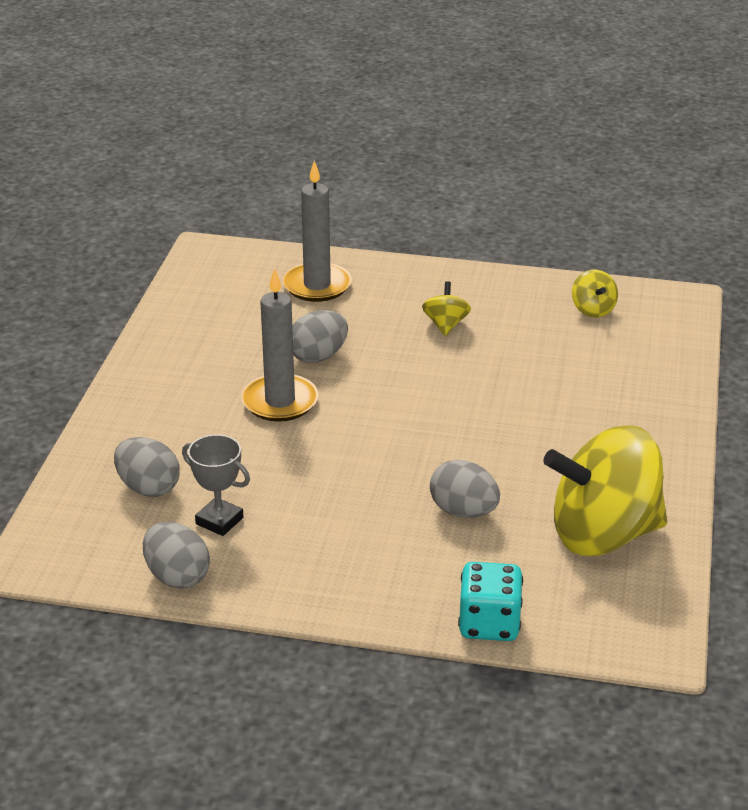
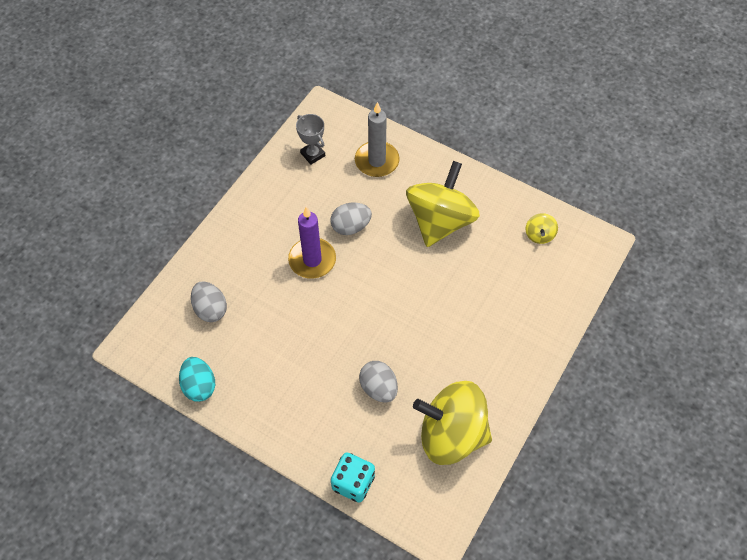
camera: 20 degrees right, 25 degrees up
grey egg [143,522,210,589] -> turquoise egg [179,357,215,402]
grey trophy [182,435,250,536] -> grey trophy moved to [296,114,325,165]
grey candle [241,268,319,422] -> purple candle [288,207,336,279]
yellow spinning top [422,281,471,336] -> yellow spinning top [406,161,480,247], size x2.40

